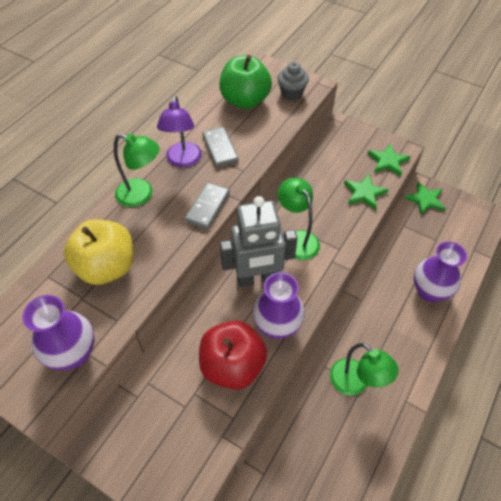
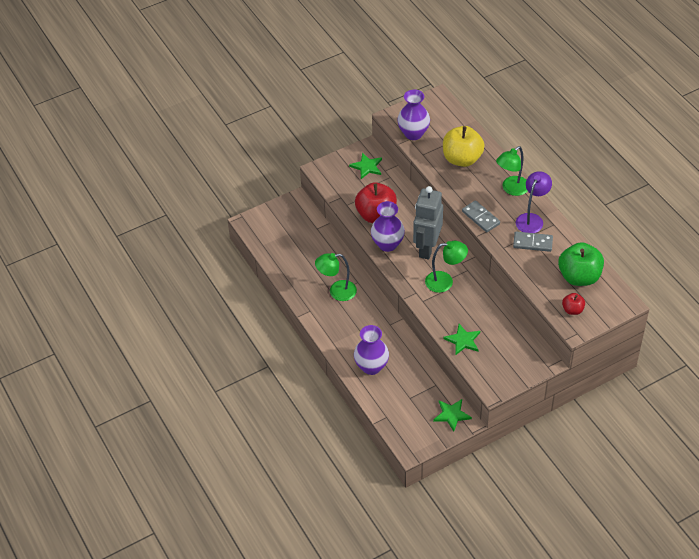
camera: 120 degrees right, 5 degrees down
purple lamp [157,95,201,168] -> purple lamp turned 90 degrees clockwise [516,171,552,233]
grey cupcake [277,62,309,100] -> red apple [562,293,585,315]
green star [367,144,411,176] -> green star moved to [349,153,382,179]

